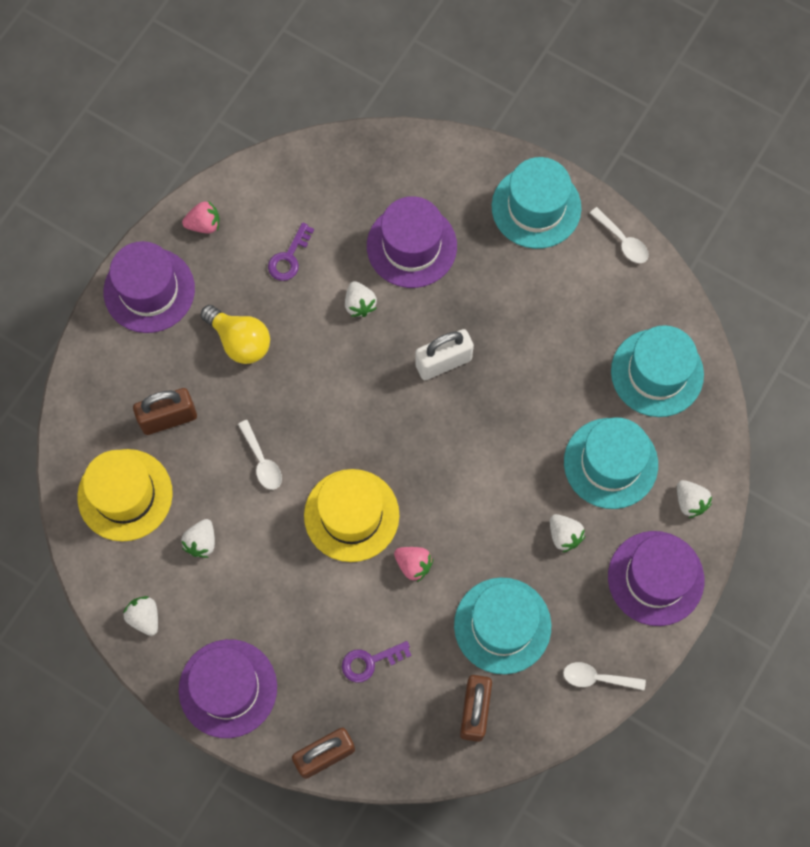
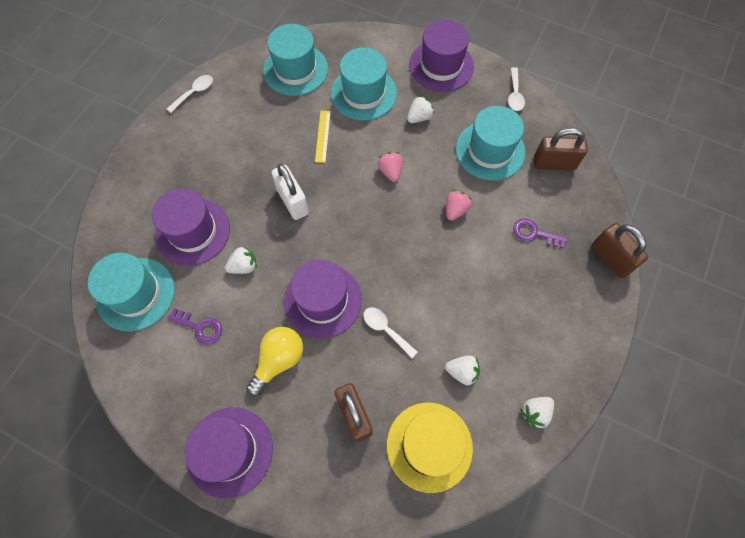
camera: 95 degrees left, 5 degrees down
purple hat [179,639,277,738] -> purple hat moved to [284,259,362,338]
pink strawberry [182,201,219,233] -> pink strawberry moved to [378,152,403,182]
white spoon [238,420,282,490] -> white spoon turned 105 degrees counterclockwise [363,307,418,358]
yellow hat [304,469,400,562] -> none
purple key [342,641,412,683] -> purple key turned 135 degrees clockwise [513,219,568,248]
turquoise hat [492,157,582,249] -> turquoise hat moved to [88,253,175,332]
white strawberry [677,480,712,518] -> none
none -> yellow ruler [315,111,331,163]

